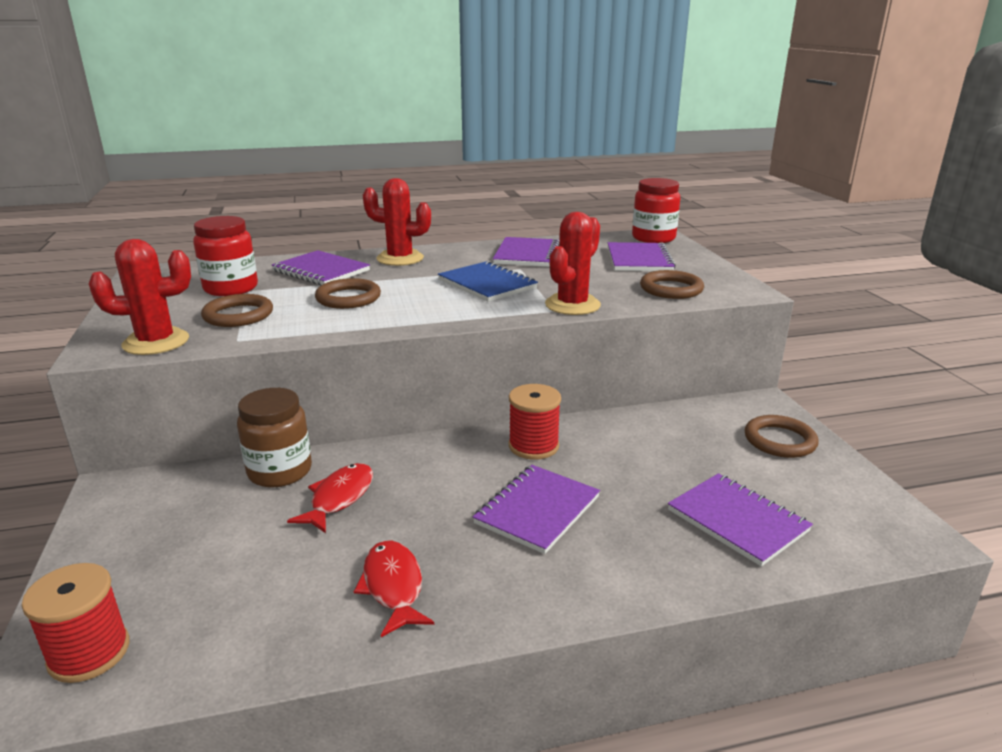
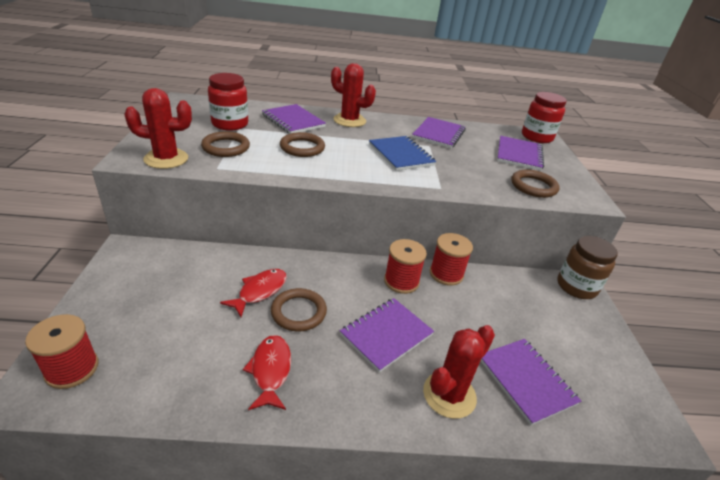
camera: 10 degrees right, 10 degrees up
brown jar [237,388,312,487] -> brown jar moved to [557,236,618,299]
red cactus [545,212,601,315] -> red cactus moved to [423,325,495,419]
brown ring [745,415,819,458] -> brown ring moved to [271,288,327,331]
none -> red spool [430,233,473,286]

